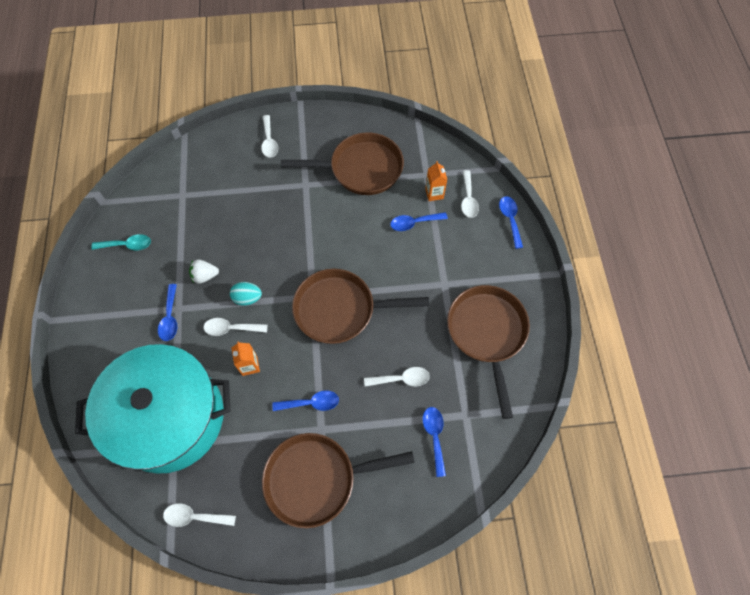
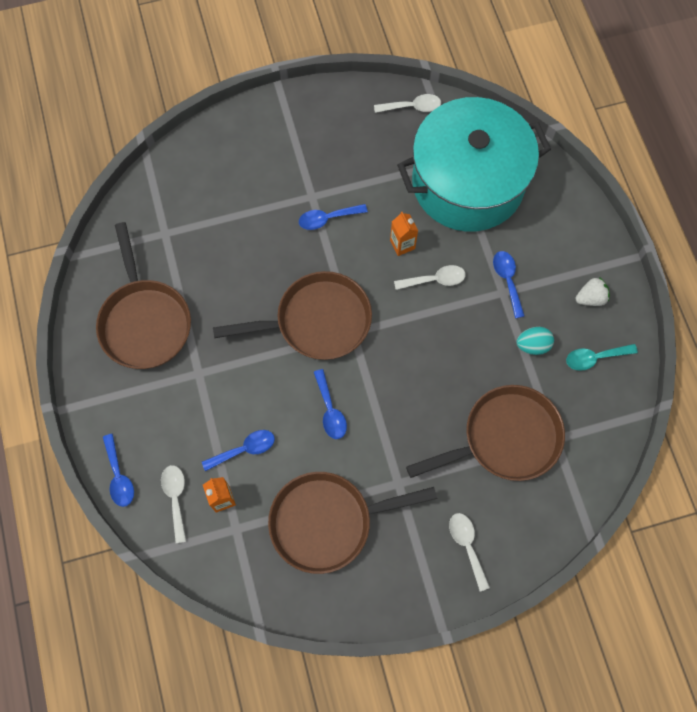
camera: 170 degrees right, 5 degrees up
white strawberry [189,260,219,284] -> white strawberry moved to [576,277,610,306]
turquoise egg [230,282,262,306] -> turquoise egg moved to [517,327,554,355]
brown pan [262,433,415,528] -> brown pan moved to [406,385,565,481]
white spoon [364,367,430,387] -> none
blue spoon [423,407,446,477] -> blue spoon moved to [314,369,347,439]

